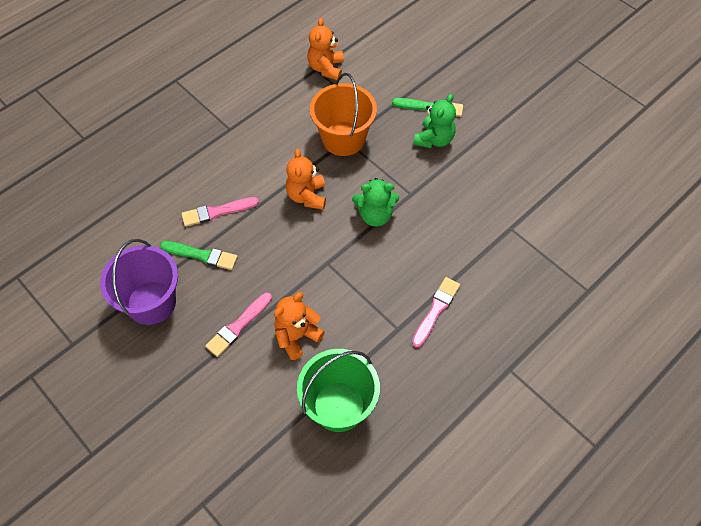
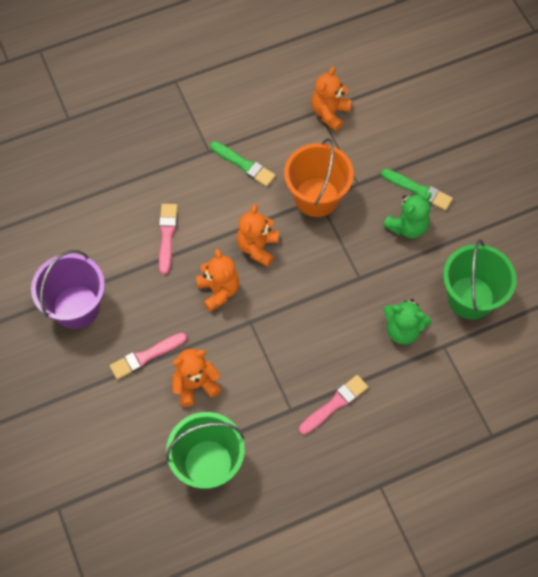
camera: 20 degrees right, 5 degrees up
green brush [160,241,238,270] -> green brush moved to [210,141,276,187]
pink brush [181,197,259,227] -> pink brush turned 90 degrees clockwise [159,204,178,274]
green teddy bear [352,178,399,227] -> green teddy bear moved to [383,299,432,344]
none -> orange teddy bear [196,249,239,312]
none -> green bucket [443,239,517,319]

